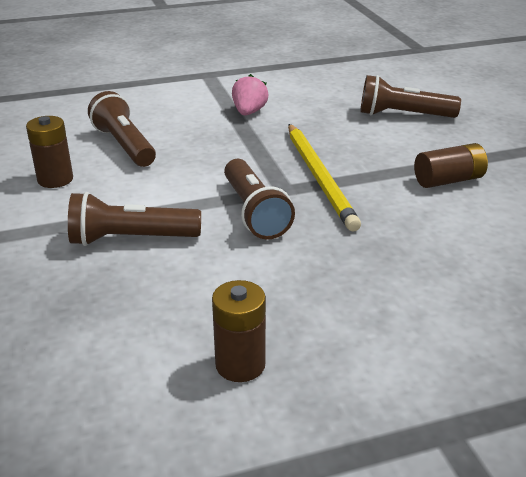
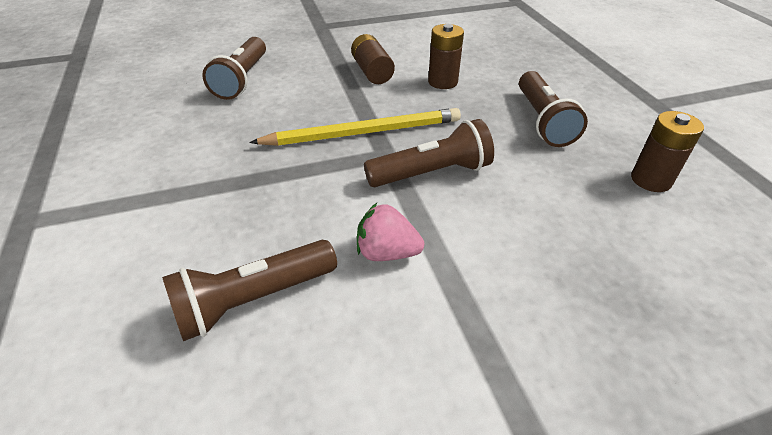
camera: 90 degrees left, 10 degrees up
brown battery [26,116,73,188] -> brown battery moved to [428,24,464,89]
brown flashlight [68,192,201,246] -> brown flashlight moved to [519,71,588,147]
pink strawberry [232,74,269,115] -> pink strawberry moved to [357,203,424,261]

